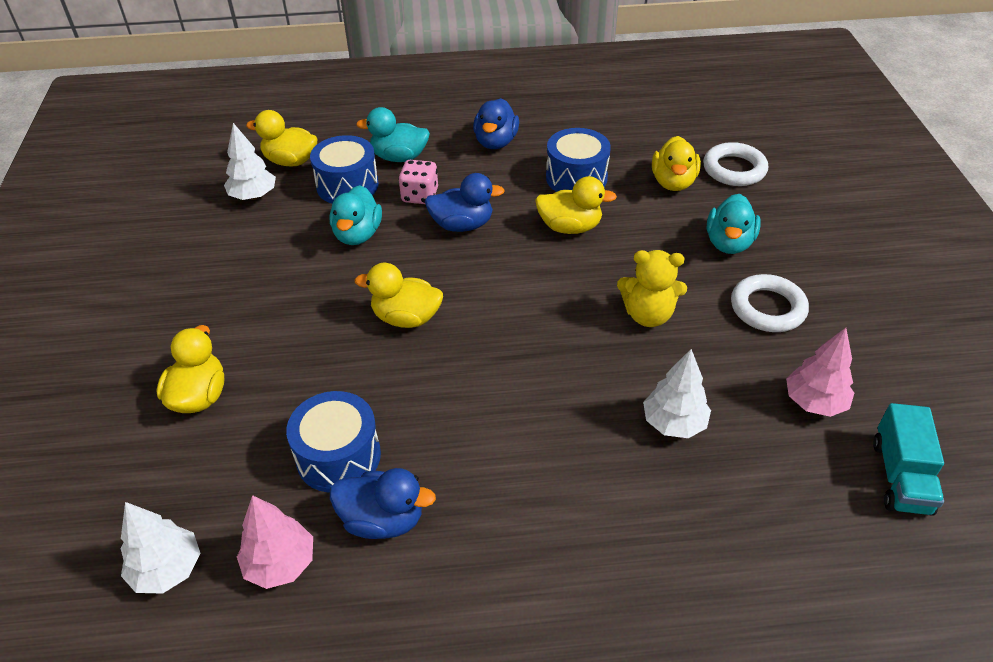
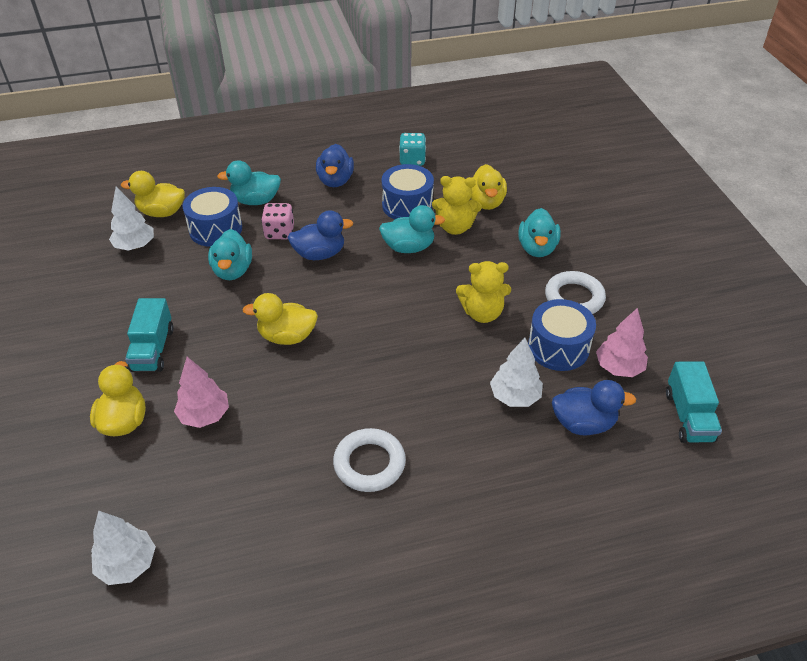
camera: 10 degrees left, 0 degrees up
pink tree [237,495,313,589] -> pink tree moved to [174,357,229,428]
blue drum [286,391,381,493] -> blue drum moved to [528,299,596,371]
blue duck [330,468,436,539] -> blue duck moved to [552,380,636,435]
yellow duck [535,176,617,234] -> turquoise duck [379,205,445,253]
white ring [703,142,768,186] -> white ring moved to [333,428,406,492]
none -> turquoise truck [125,298,174,372]
none -> turquoise dice [399,133,426,166]
none -> yellow teddy bear [432,176,482,235]

